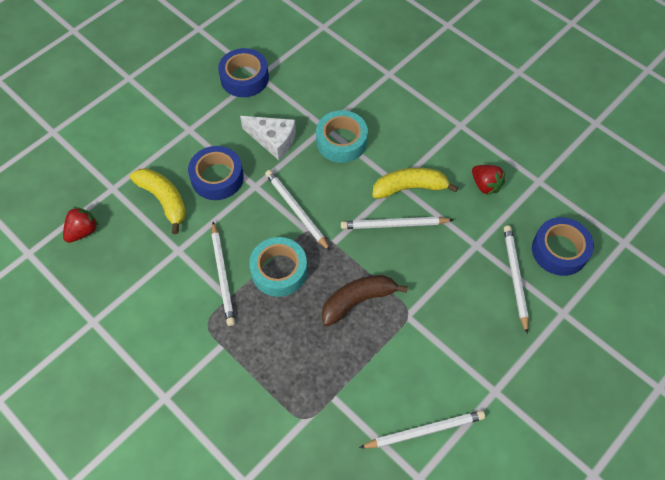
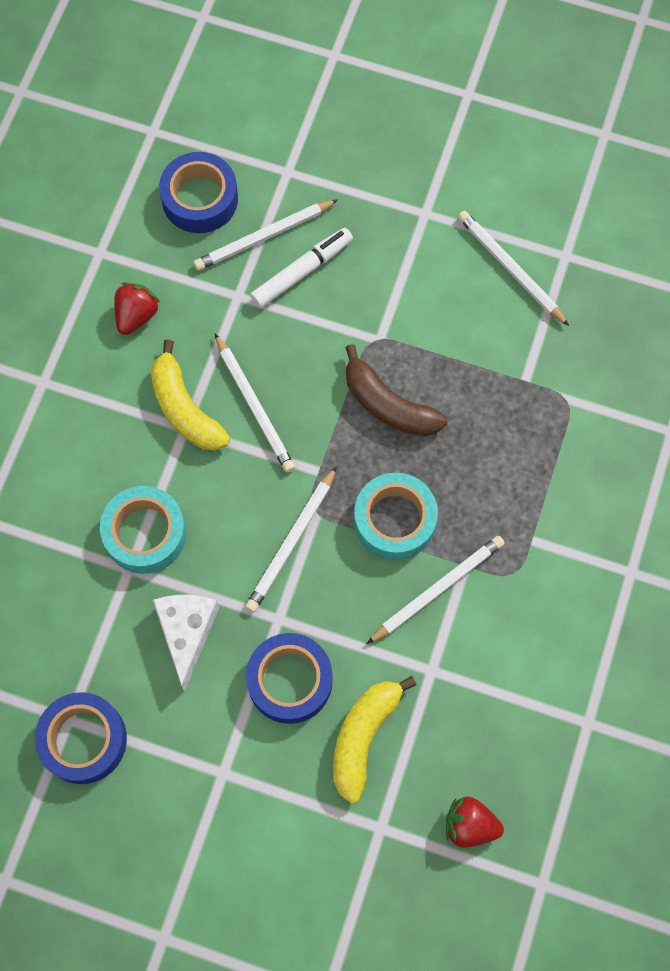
camera: 115 degrees left, 10 degrees up
none -> white marker [250,228,353,308]

